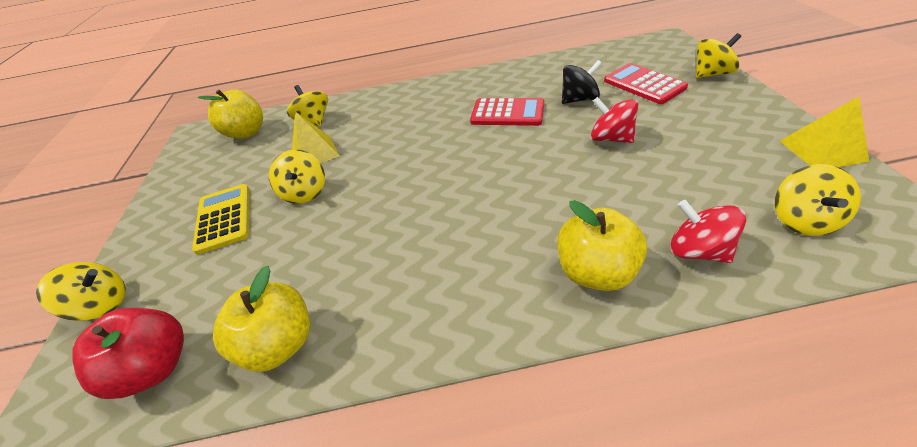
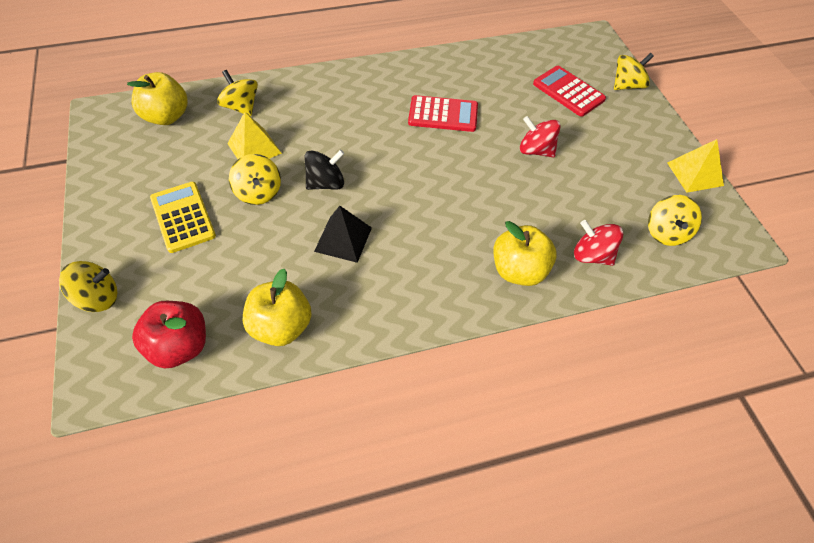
camera: 15 degrees left, 10 degrees up
black spinning top [562,60,602,104] -> black spinning top moved to [304,150,344,190]
none -> black pyramid [314,206,372,263]

